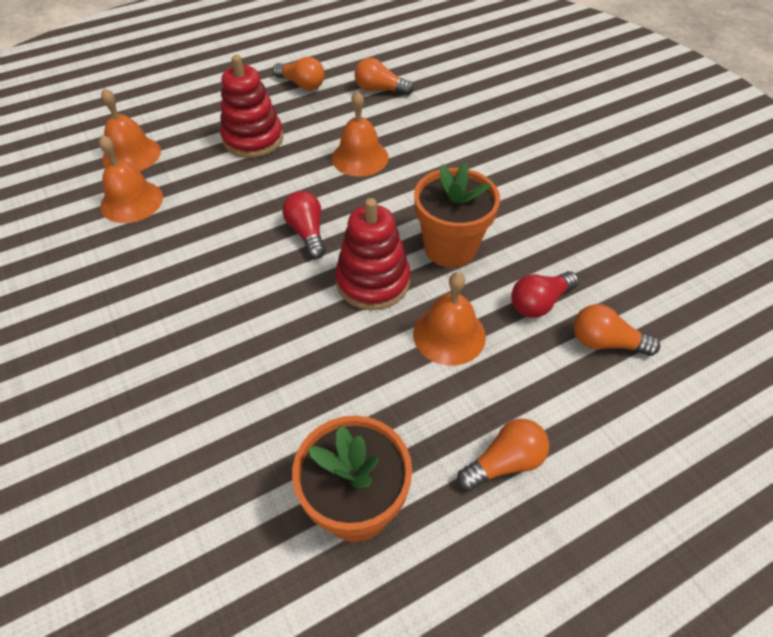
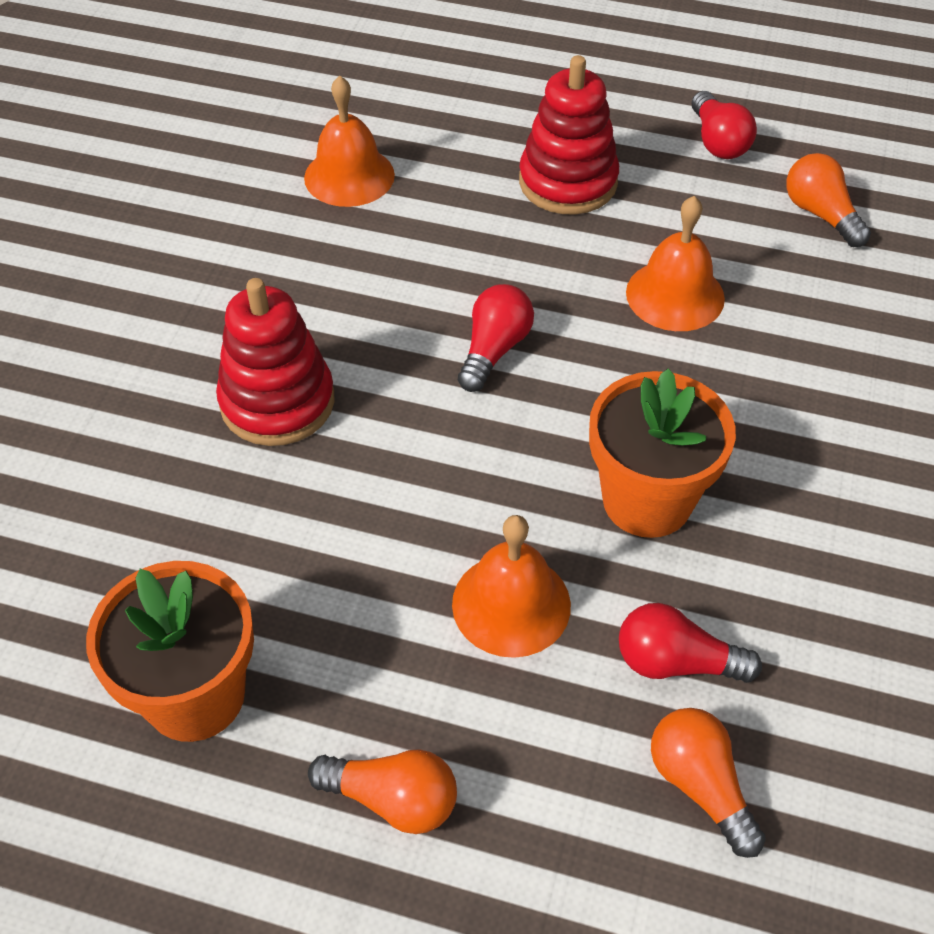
camera: 45 degrees right, 0 degrees up
orange bell [101,88,161,171] -> none
orange light bulb [273,57,325,90] -> red light bulb [691,91,757,159]
red stacking toy [335,198,410,310] -> red stacking toy moved to [216,278,334,446]

